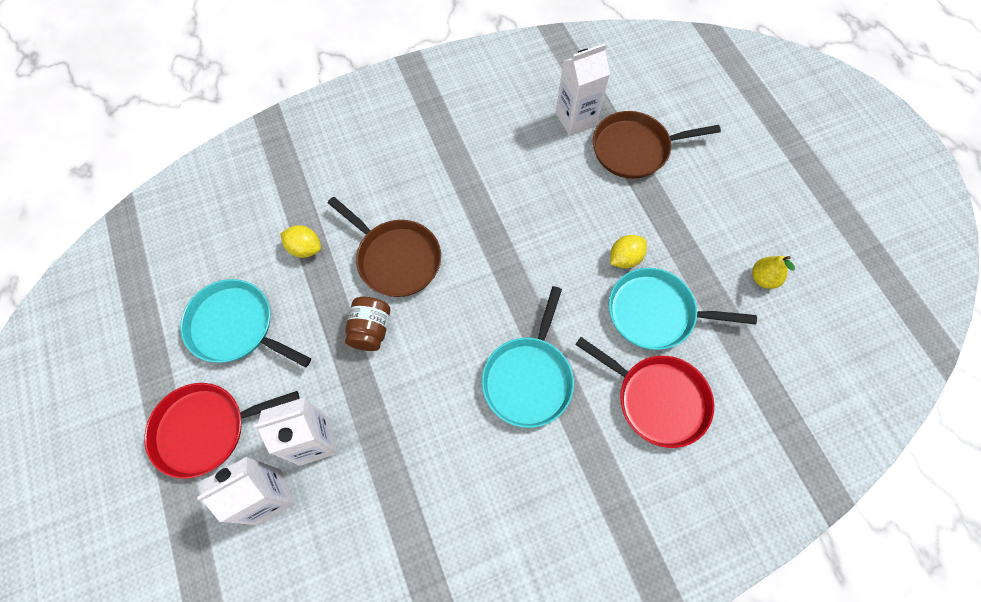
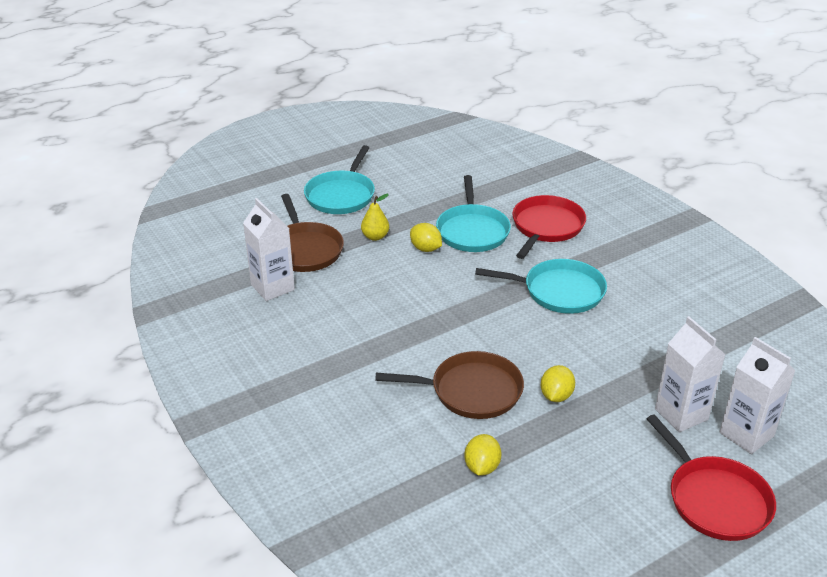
camera: 100 degrees left, 30 degrees down
turquoise pan [180,279,311,367] -> turquoise pan moved to [304,145,375,214]
brown pan [328,197,441,297] -> brown pan turned 60 degrees clockwise [375,351,524,419]
brown jar [345,297,391,351] -> yellow lemon [541,365,575,402]
yellow pear [752,256,795,289] -> yellow pear moved to [361,194,389,241]

